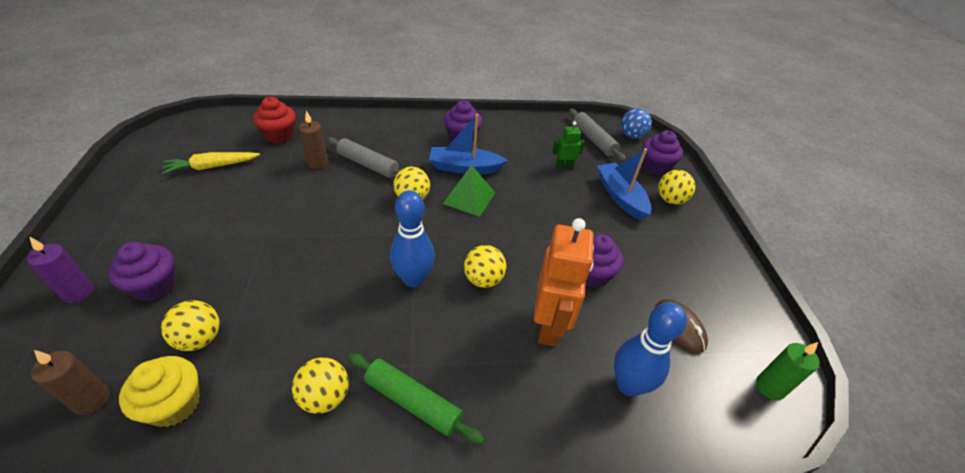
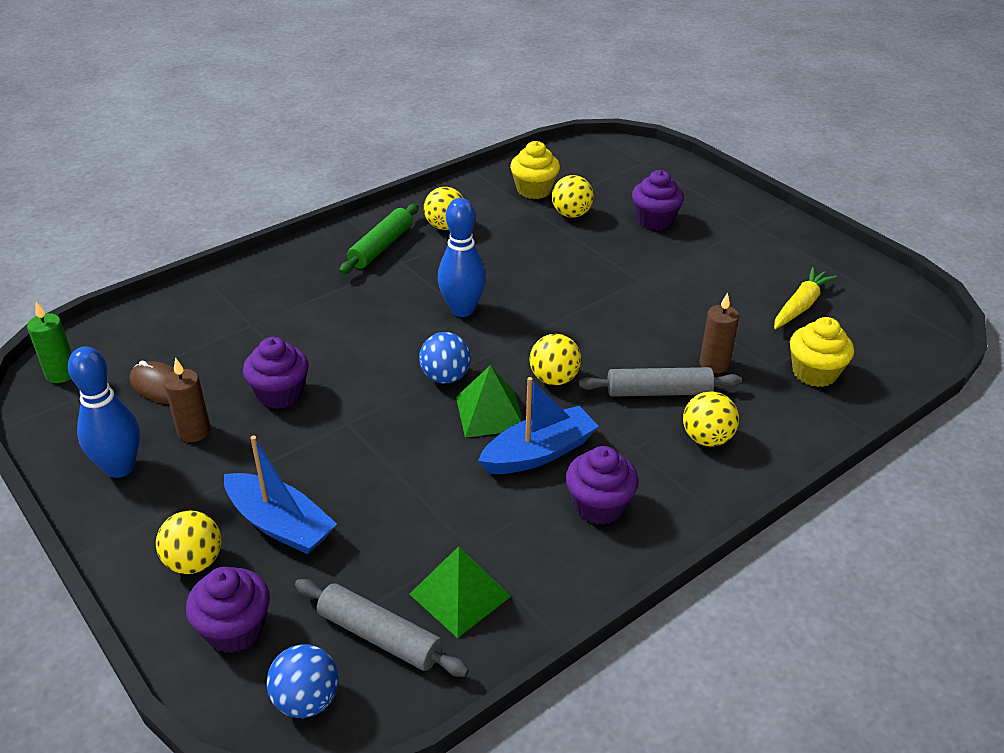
camera: 150 degrees right, 5 degrees down
purple candle [27,237,94,303] -> none
brown candle [31,350,110,415] -> brown candle moved to [164,357,211,442]
red cupcake [253,97,296,144] -> yellow cupcake [790,317,854,387]
green rolling pin [348,353,484,444] -> green rolling pin turned 60 degrees counterclockwise [339,204,419,274]
yellow ball [464,245,506,288] -> yellow ball moved to [683,391,739,447]
orange robot [534,218,594,347] -> none
green robot [552,121,585,169] -> none
blue bowling pin [614,302,687,396] -> blue bowling pin moved to [68,347,140,478]
none -> green pyramid [410,546,511,638]
none -> blue ball [419,332,471,384]

